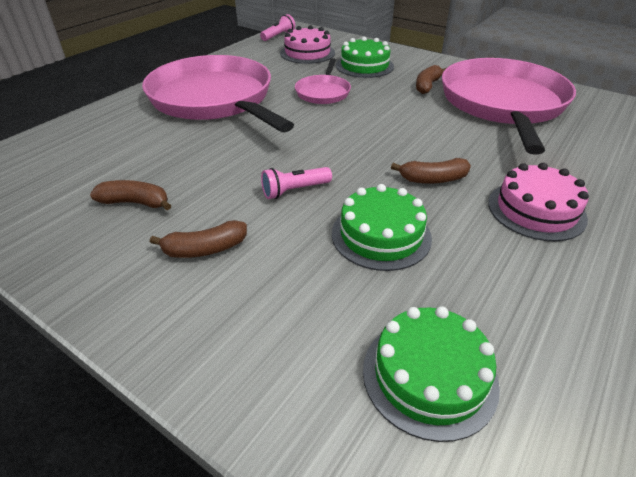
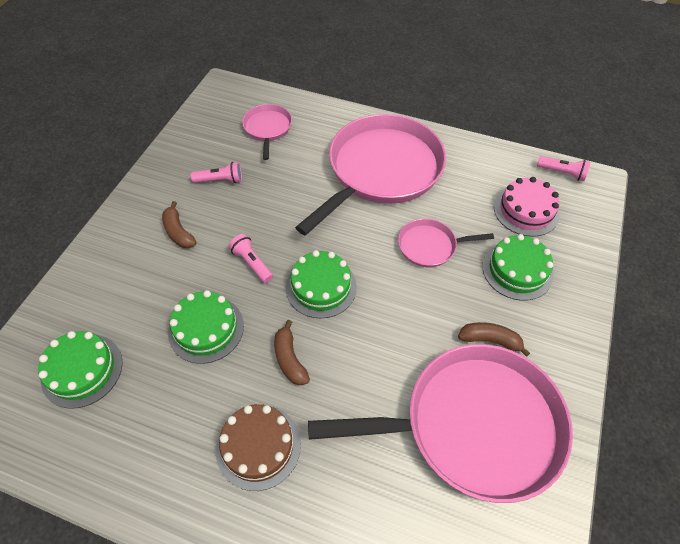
camera: 75 degrees right, 15 degrees up
brown banana [90,180,172,210] -> pink flashlight [191,162,242,183]
pink cake [488,163,589,242] -> brown cake [216,404,301,491]
none -> pink pan [242,104,292,160]
none -> green cake [286,250,357,318]

